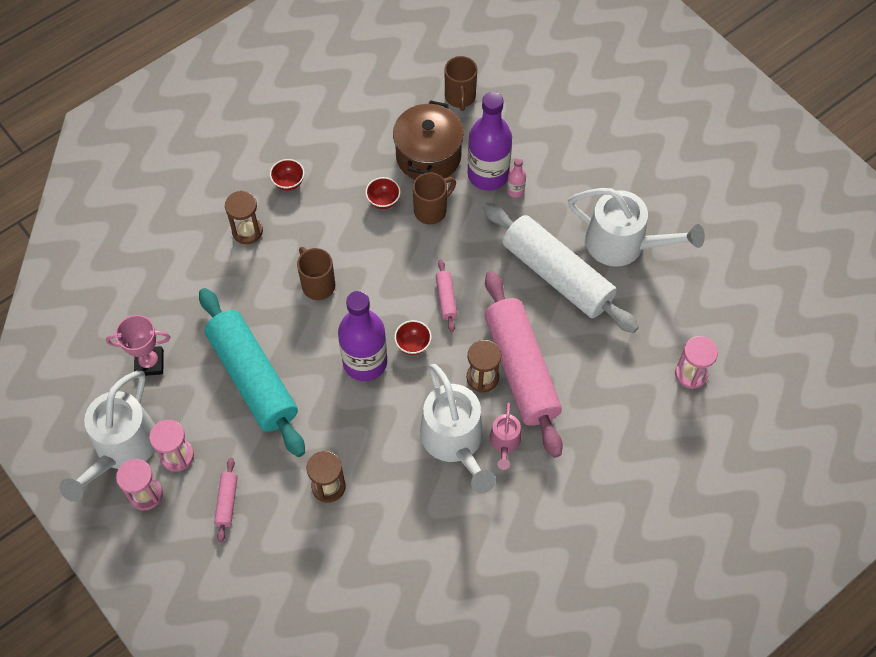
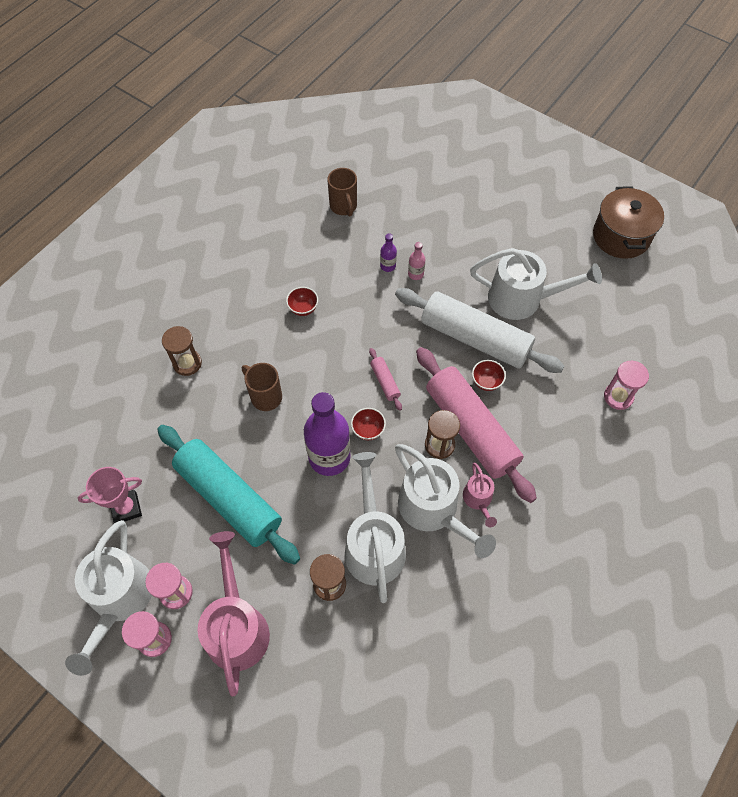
camera: 15 degrees left, 0 degrees up
pink rolling pin [214,458,238,543] -> pink watering can [197,531,270,696]
red bowl [270,159,305,191] -> red bowl moved to [472,360,506,391]
brown pot [393,100,464,180] -> brown pot moved to [593,187,664,259]
brown mug [413,172,456,224] -> none
purple bottle [468,92,512,191] -> purple bottle [380,233,397,272], size x0.43
none -> white watering can [345,452,406,603]

